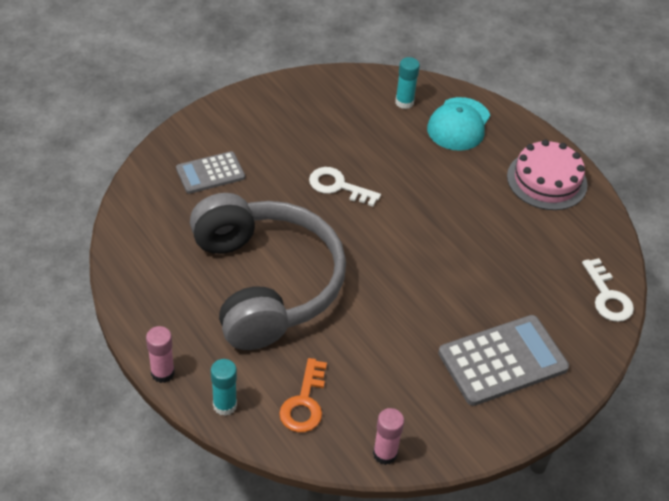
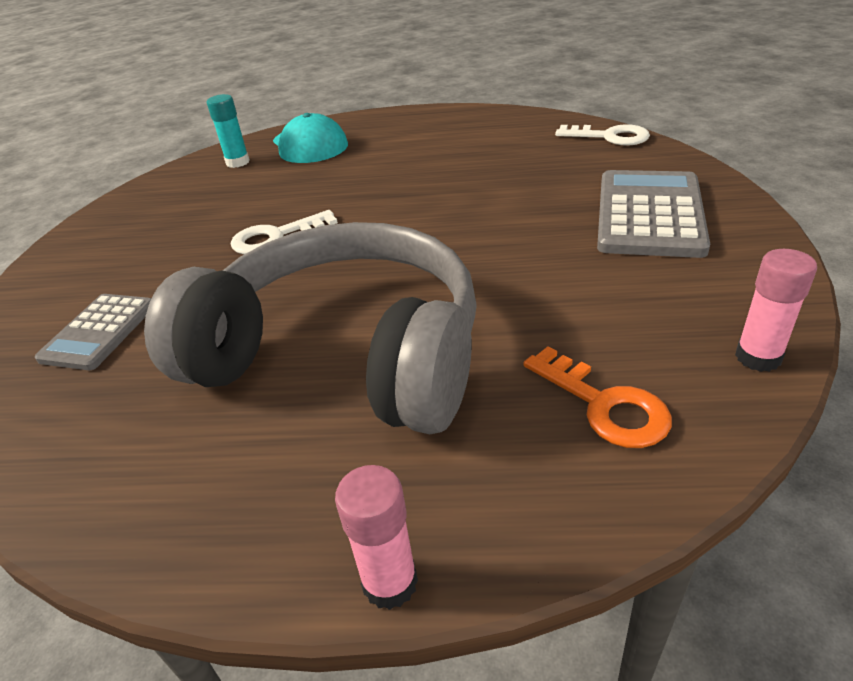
camera: 45 degrees left, 10 degrees down
turquoise glue stick [211,359,237,416] -> none
pink cake [507,140,588,210] -> none

